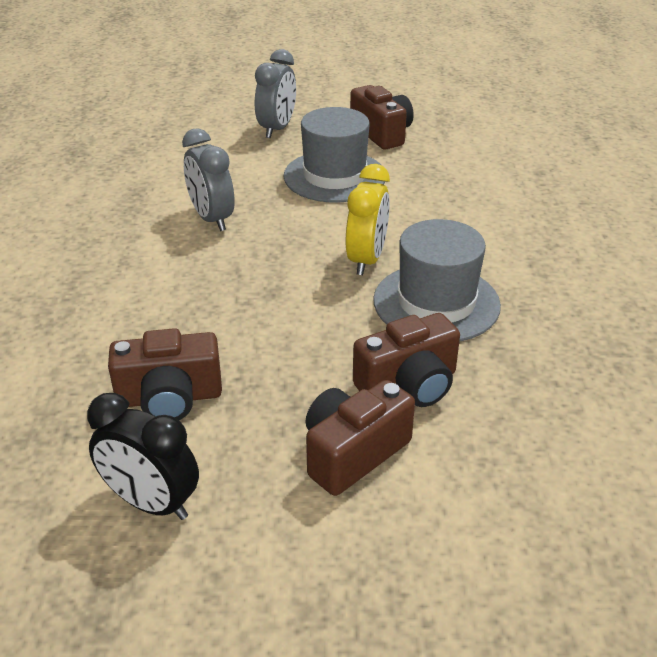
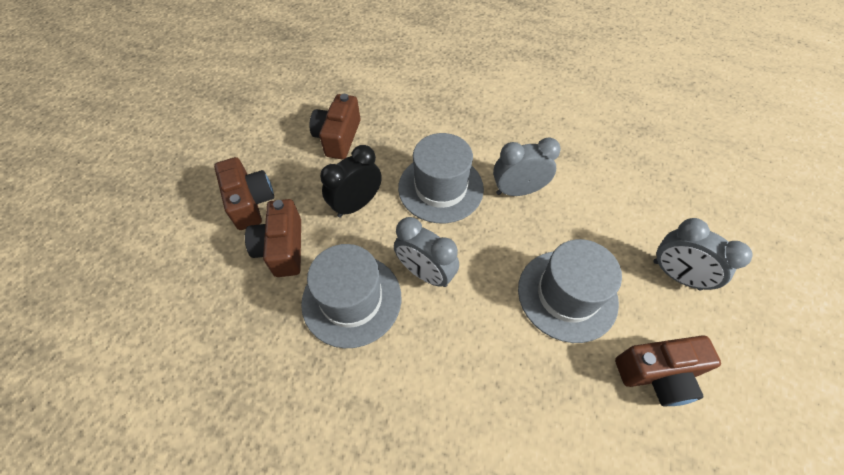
camera: 110 degrees right, 20 degrees up
black clock [87,393,199,520] -> black clock moved to [320,145,382,218]
yellow clock [346,164,390,275] -> grey clock [394,217,459,287]
none -> grey hat [398,133,484,223]

